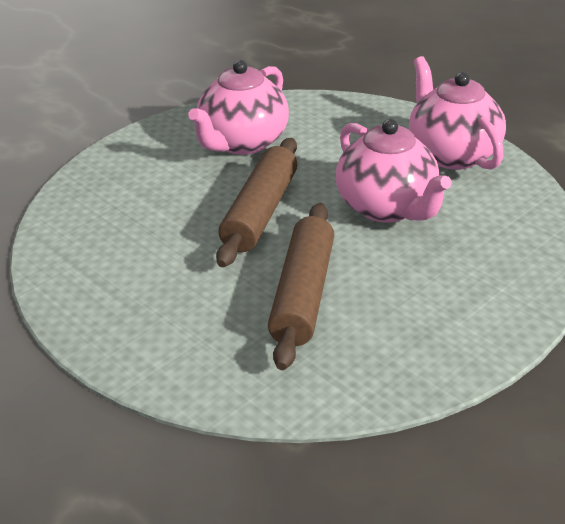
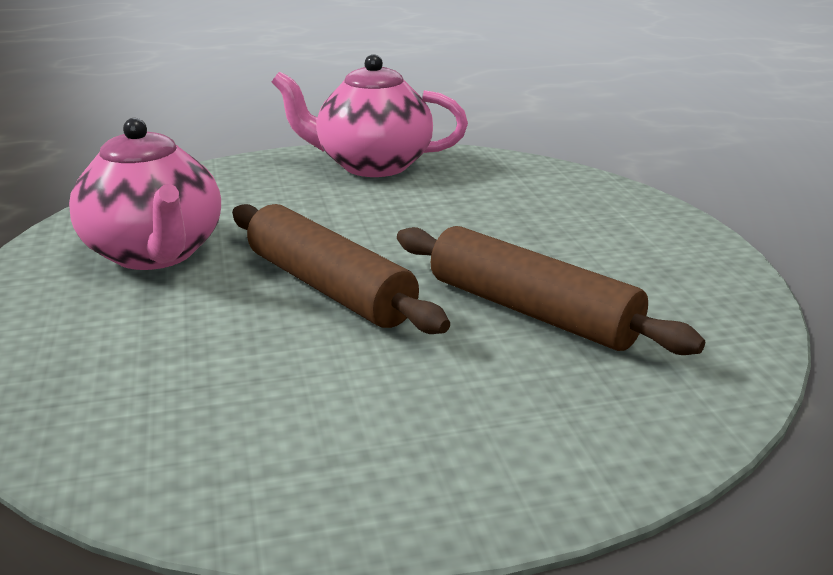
camera: 60 degrees left, 10 degrees down
pink teapot [336,119,452,223] -> none

